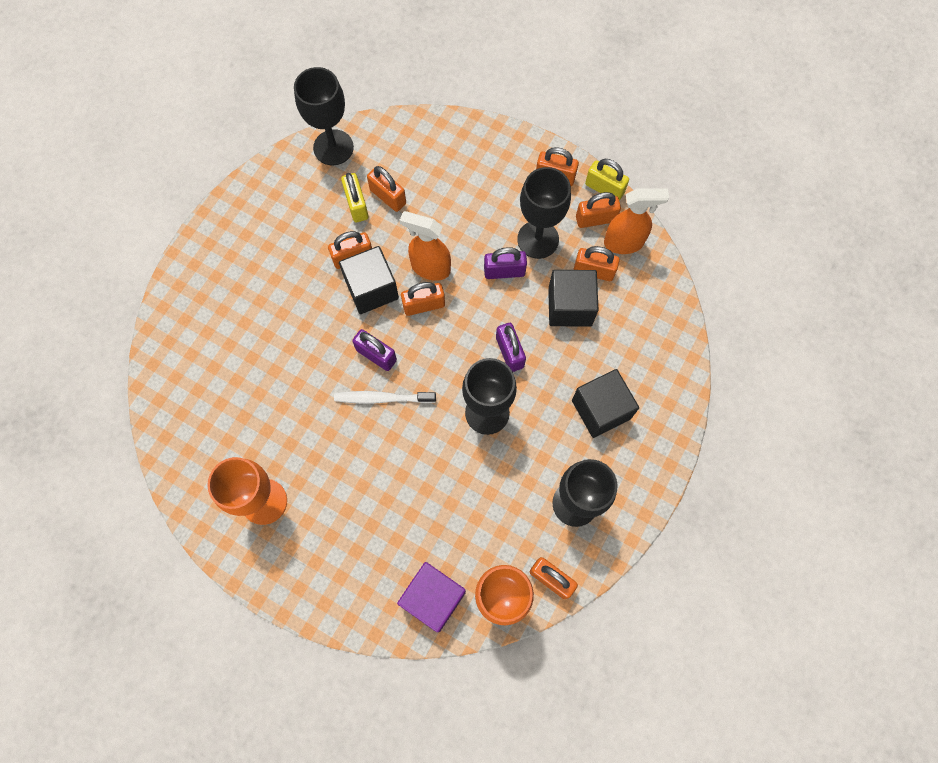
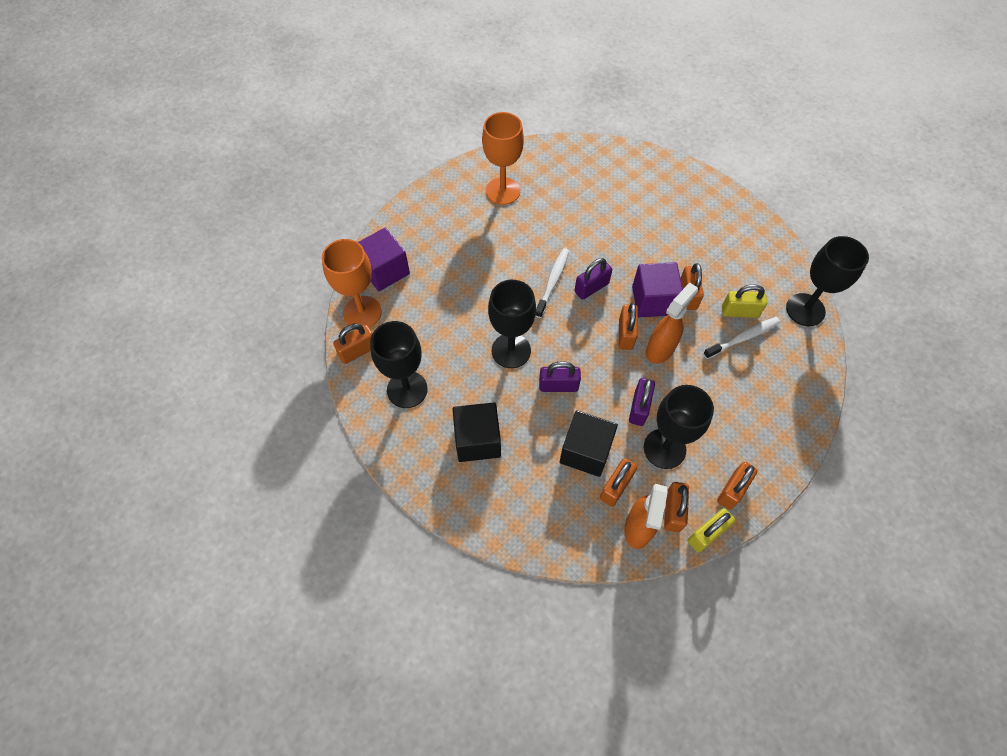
camera: 110 degrees right, 10 degrees down
black cube [339,246,399,314] -> purple cube [632,262,683,317]
orange padlock [367,166,406,212] -> white toothbrush [703,317,780,359]

